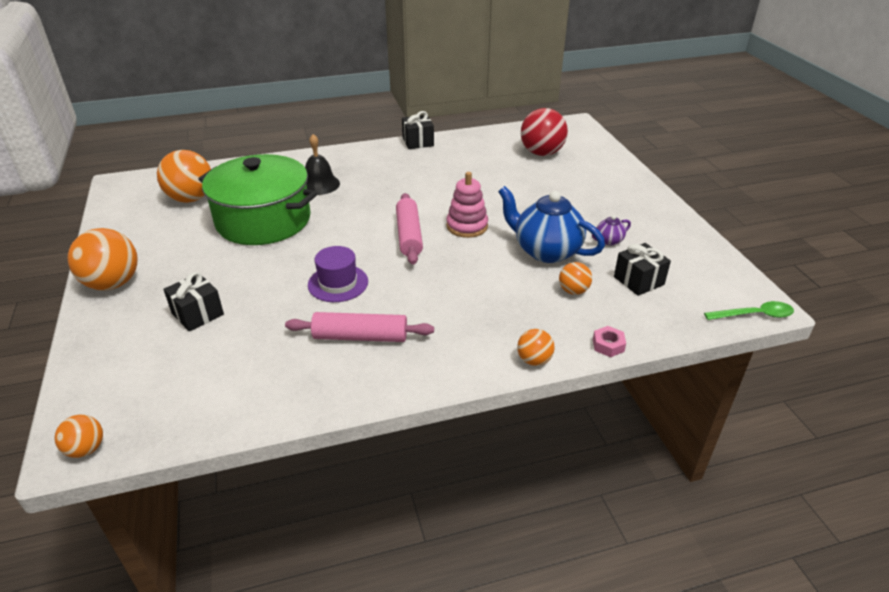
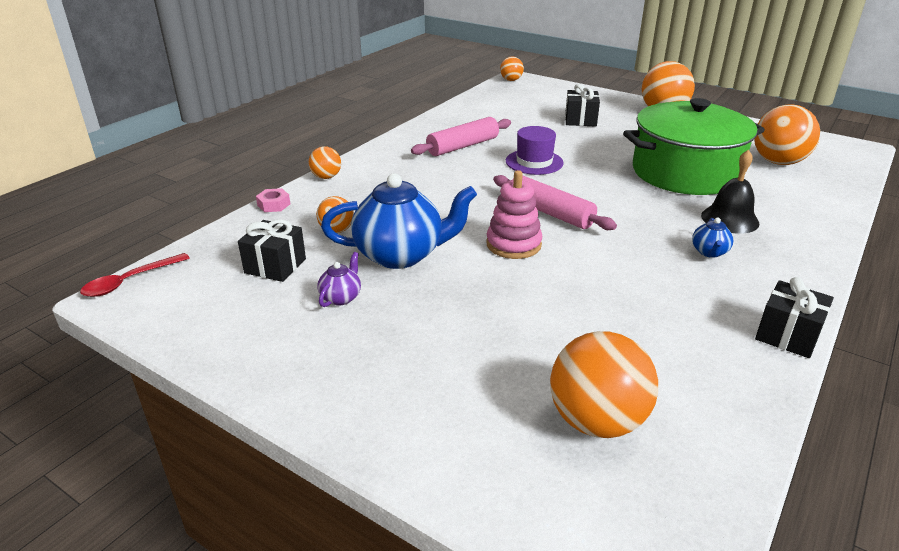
camera: 140 degrees right, 5 degrees down
red ball [521,108,568,156] -> orange ball [550,331,658,438]
green spoon [704,301,794,320] -> red spoon [80,253,190,297]
none -> blue teapot [692,217,733,258]

